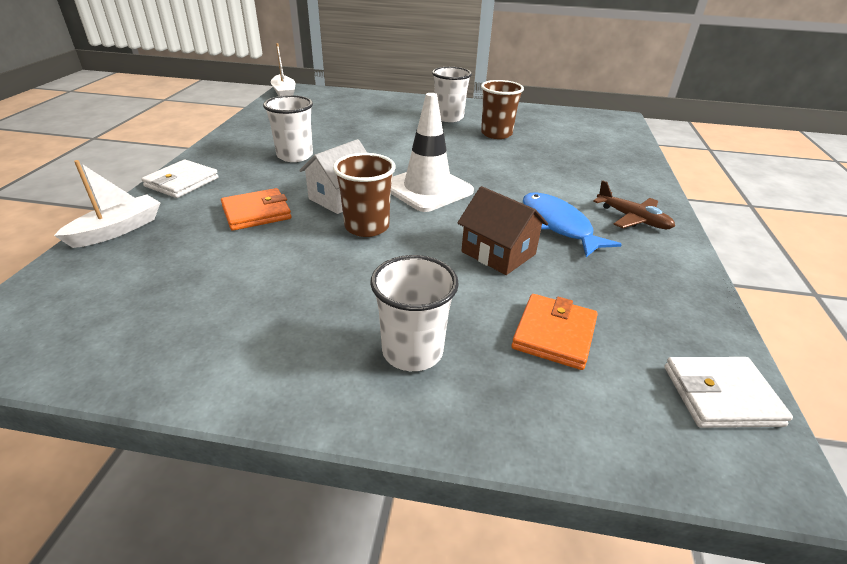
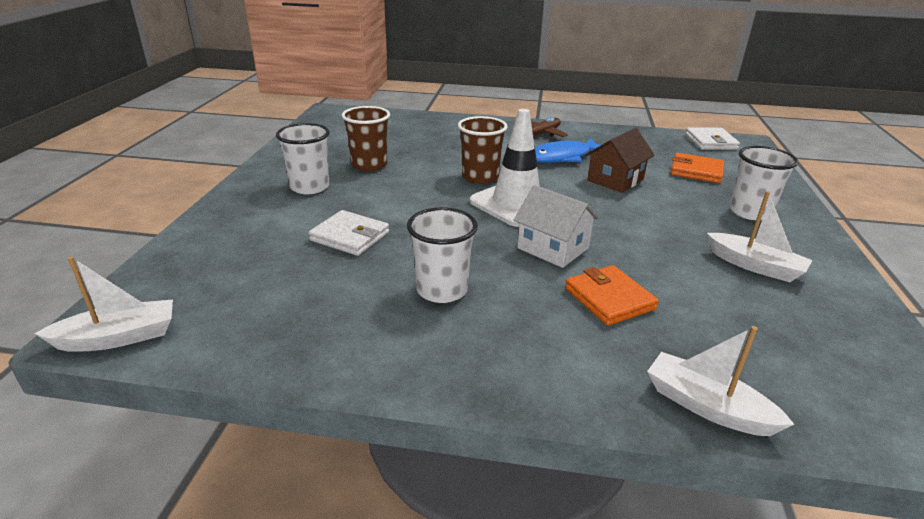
camera: 90 degrees left, 5 degrees down
white wallet [141,160,219,198] -> white wallet moved to [309,210,389,256]
brown cup [333,153,396,237] -> brown cup moved to [458,116,508,184]
none -> white boat [707,191,812,282]

